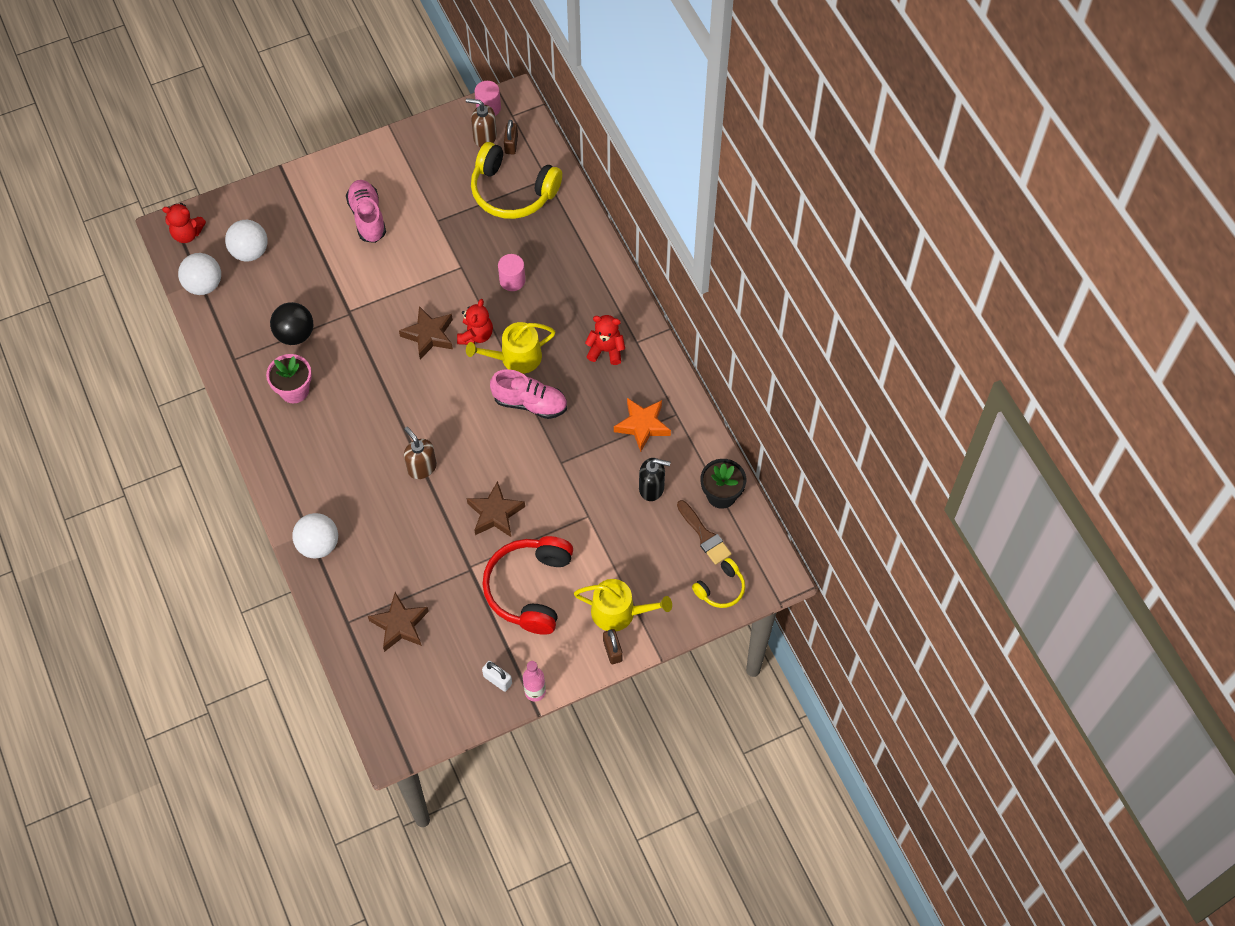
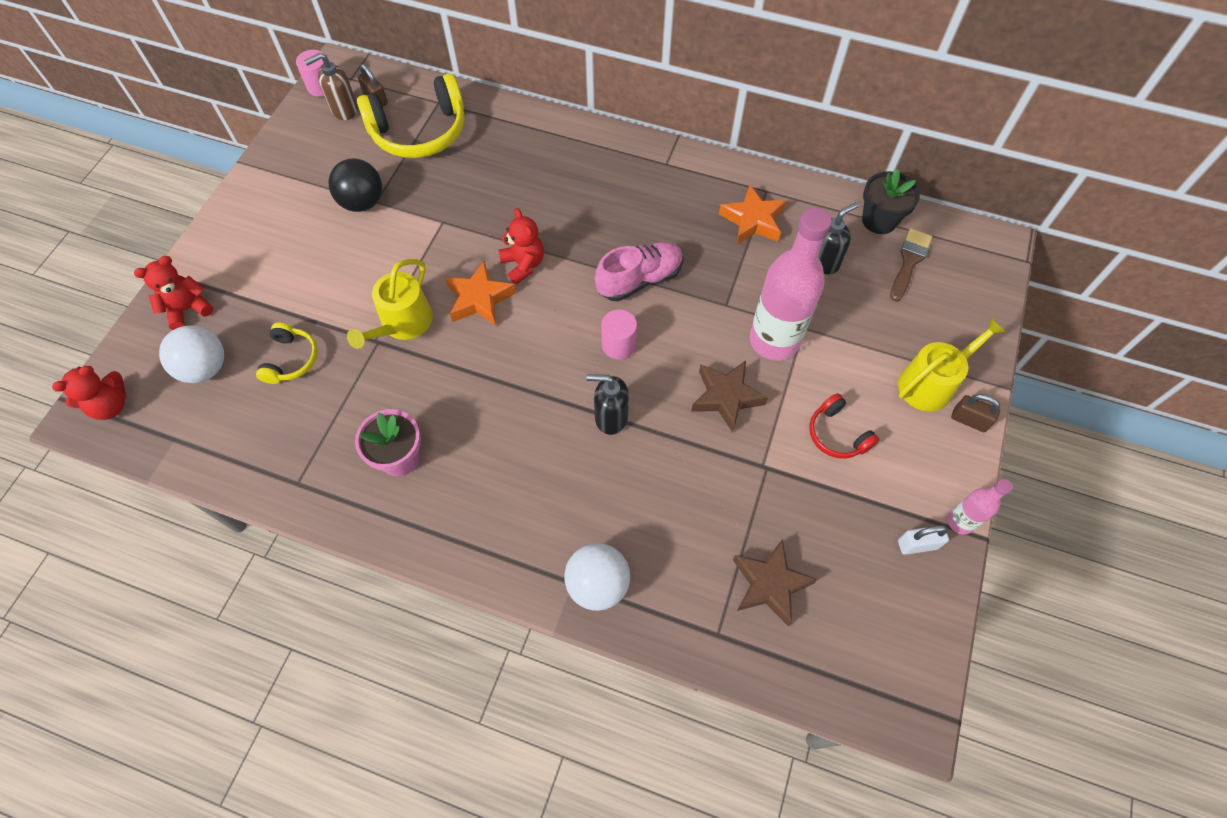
camera: 45 degrees left, 0 degrees up
white ball [178,253,221,295] -> none
black ball [270,302,313,345] -> black ball moved to [328,158,382,212]
pink shoe [346,180,386,243] -> none
brown star [399,306,453,360] -> orange star [445,261,516,326]
brown soap dispenser [404,427,437,479] -> black soap dispenser [587,374,629,435]
yellow watering can [466,322,556,374] -> yellow watering can moved to [347,259,433,349]
red headphones [482,536,573,635] -> red headphones [809,393,879,459], size x0.52
pink cylinder [498,254,525,291] -> pink cylinder moved to [601,309,637,359]
red teddy bear [585,315,625,365] -> red teddy bear moved to [134,256,214,330]
brown brush [677,500,732,565] -> brown brush turned 75 degrees counterclockwise [890,228,933,302]
yellow headphones [692,558,745,608] -> yellow headphones moved to [256,323,318,384]
none -> pink bottle [750,207,832,361]

